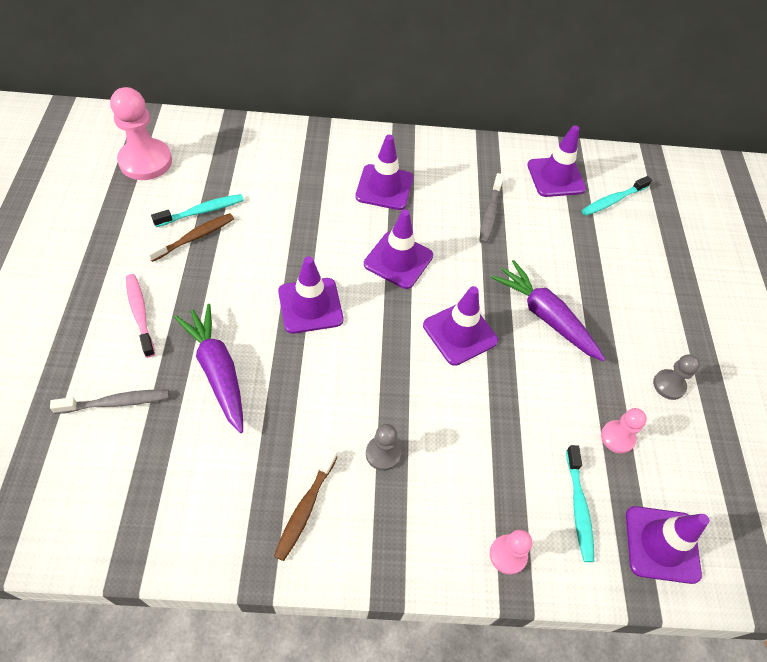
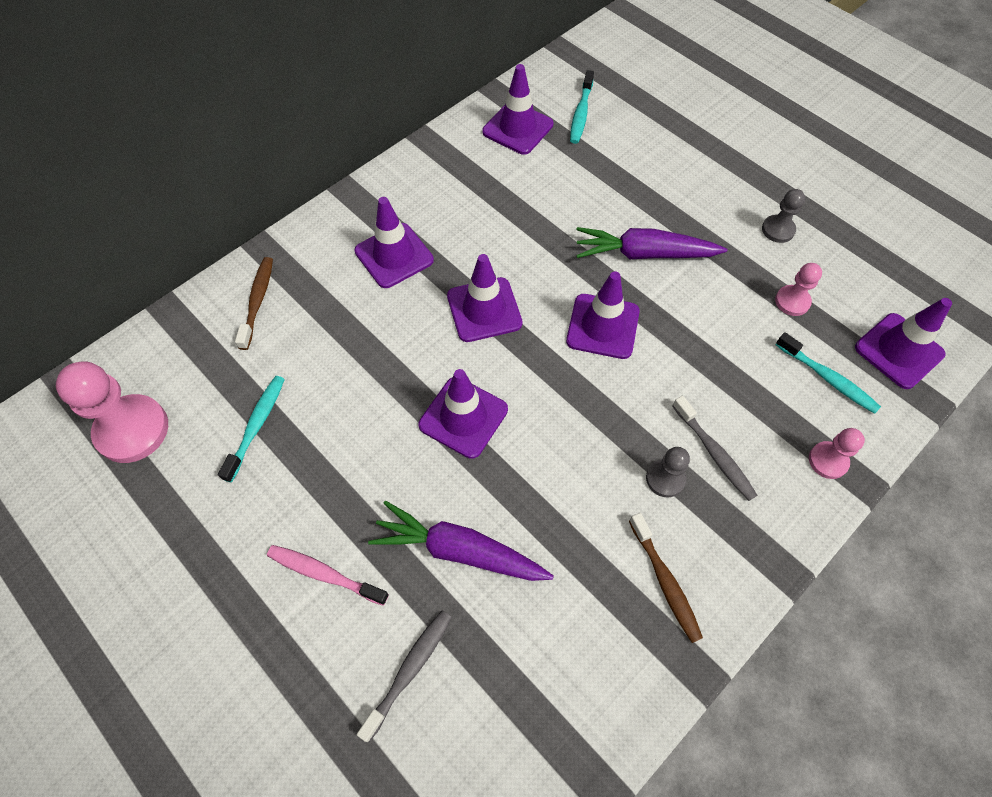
camera: 40 degrees left, 5 degrees up
brown toothbrush [146,213,234,262] -> brown toothbrush moved to [235,257,273,350]
grey toothbrush [479,173,504,244] -> grey toothbrush moved to [672,396,757,501]

